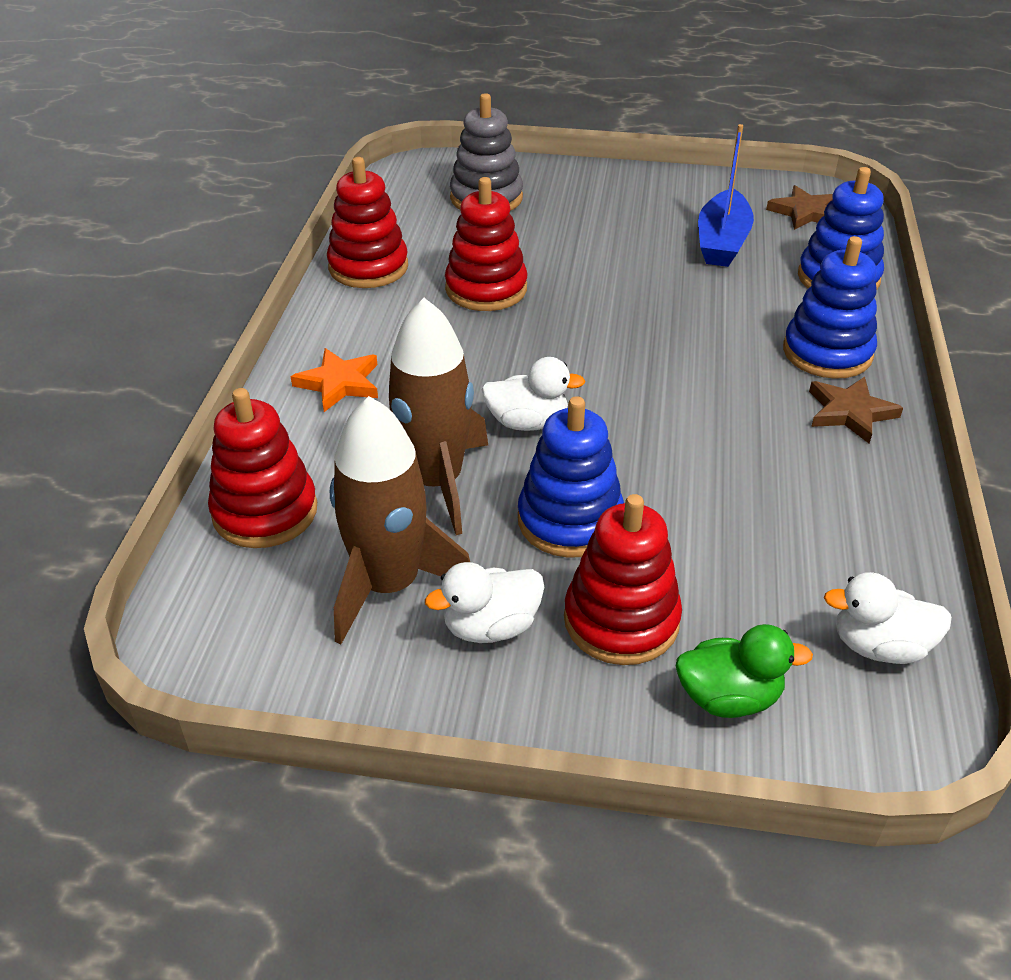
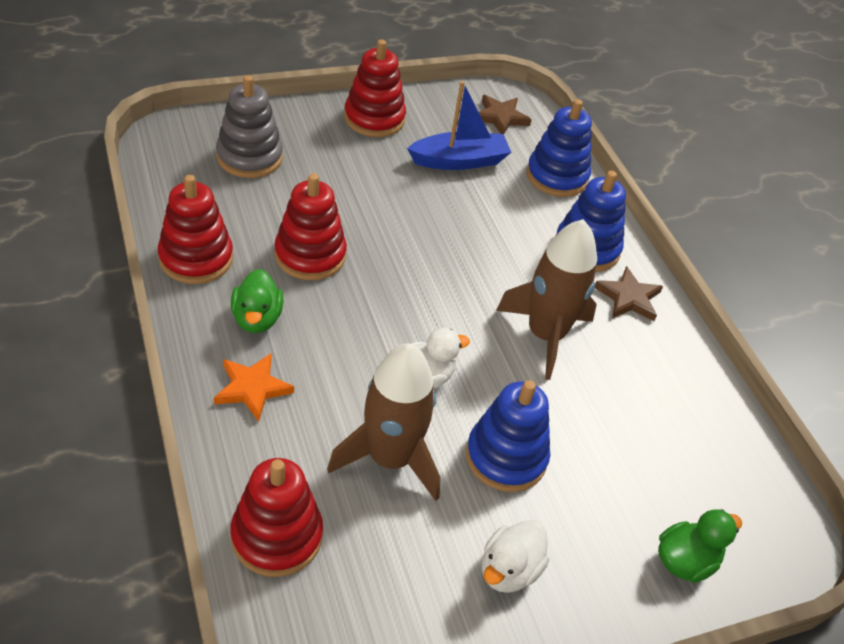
camera: 35 degrees left, 5 degrees up
brown rocket [330,396,470,645] -> brown rocket moved to [496,219,597,380]
red stacking toy [564,494,682,665] -> red stacking toy moved to [344,39,406,137]
blue boat [698,124,754,267] -> blue boat turned 90 degrees counterclockwise [407,81,511,170]
white duck [824,572,952,664] -> none
none -> green duck [231,269,283,333]

